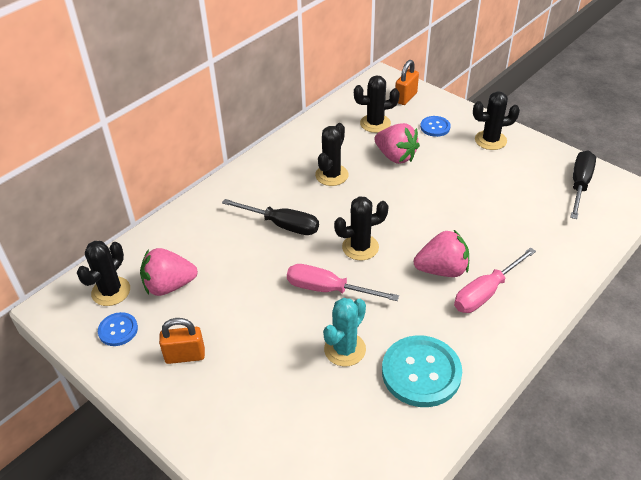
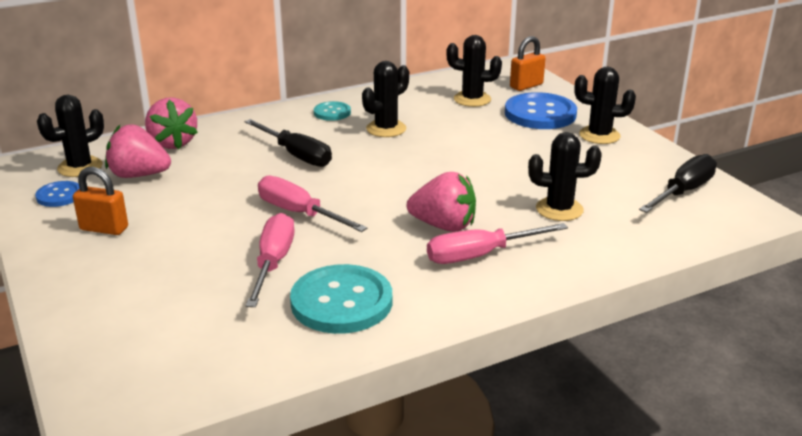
camera: 20 degrees right, 15 degrees down
turquoise cactus [323,298,366,366] -> pink screwdriver [246,213,295,307]
black cactus [334,196,389,261] -> black cactus moved to [528,132,602,221]
pink strawberry [375,123,420,164] -> pink strawberry moved to [145,98,198,149]
blue button [420,116,451,137] -> blue button [505,92,577,129], size x1.92
none -> turquoise button [314,101,351,121]

